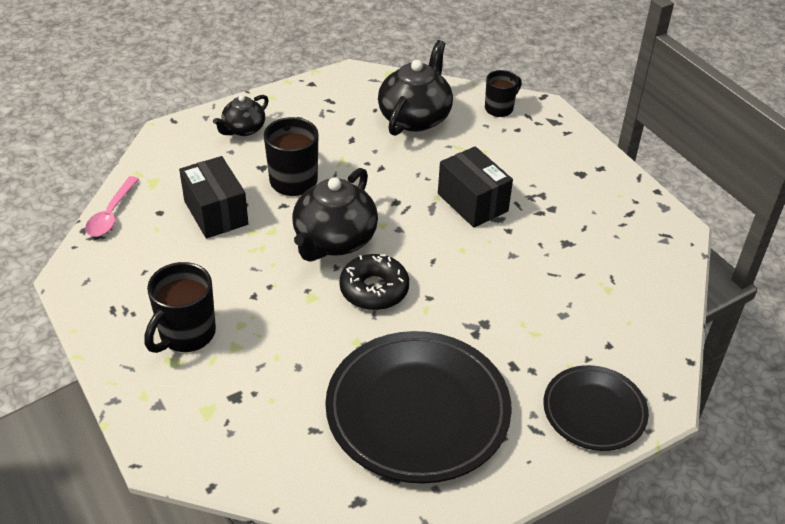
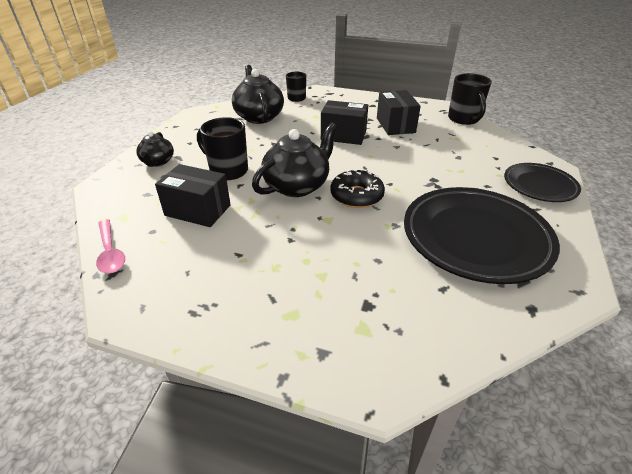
camera: 40 degrees left, 5 degrees down
black mug [144,262,216,353] -> black mug moved to [448,73,492,125]
black teapot [292,168,378,262] -> black teapot turned 120 degrees counterclockwise [252,123,338,197]
none -> black box [377,90,421,135]

